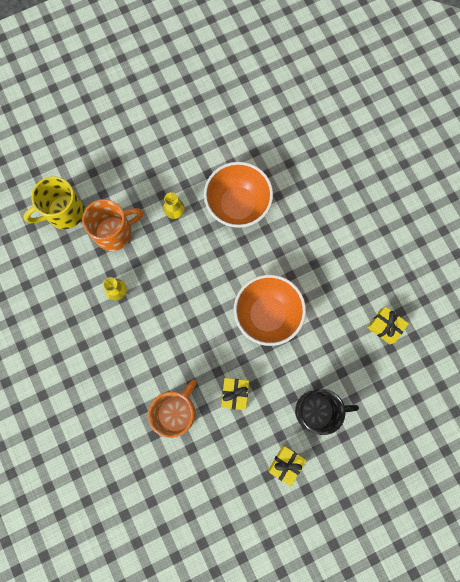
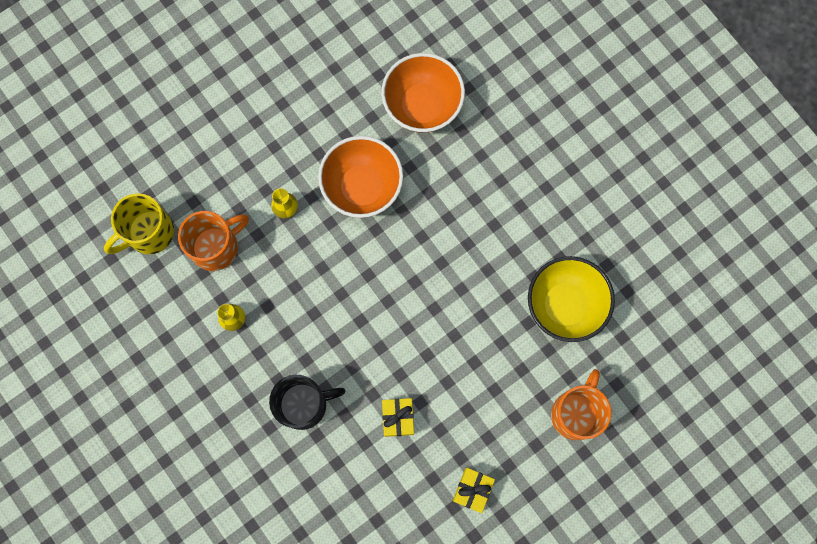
camera: 10 degrees left, 0 degrees up
orange mug [148,379,196,438] -> orange mug moved to [551,369,611,440]
orange bowl [234,275,306,346] -> orange bowl moved to [381,53,465,133]
black mug [295,389,359,435] -> black mug moved to [269,375,345,430]
yellow gift [367,306,409,344] -> yellow bowl [528,256,615,342]

